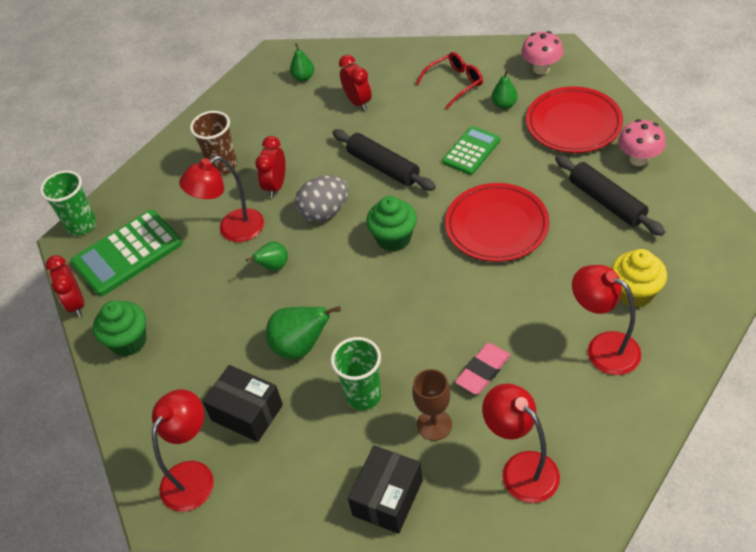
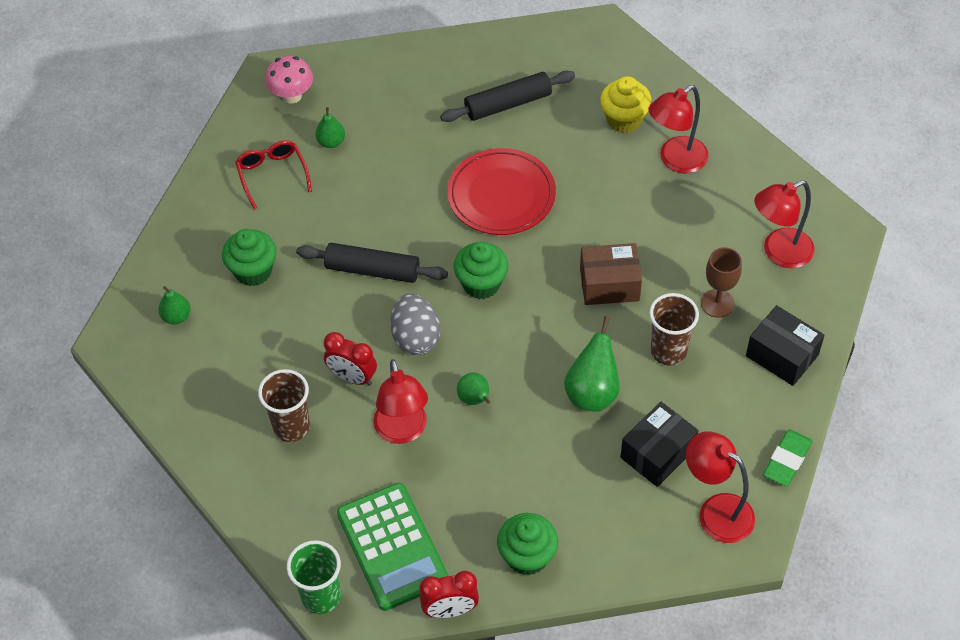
camera: 80 degrees left, 5 degrees up
green cup [331,337,382,410] -> brown cup [649,293,699,366]
black rolling pin [332,129,436,191] -> black rolling pin turned 45 degrees clockwise [296,243,448,283]
red clock [339,55,372,111] -> green cupcake [222,229,276,286]
green calculator [442,126,500,175] -> none
pink eraser [455,343,511,394] -> none
red plate [526,86,623,153] -> none
pink mushroom [618,119,666,166] -> none
none -> brown box [580,243,642,305]
none -> green eraser [763,429,813,486]

